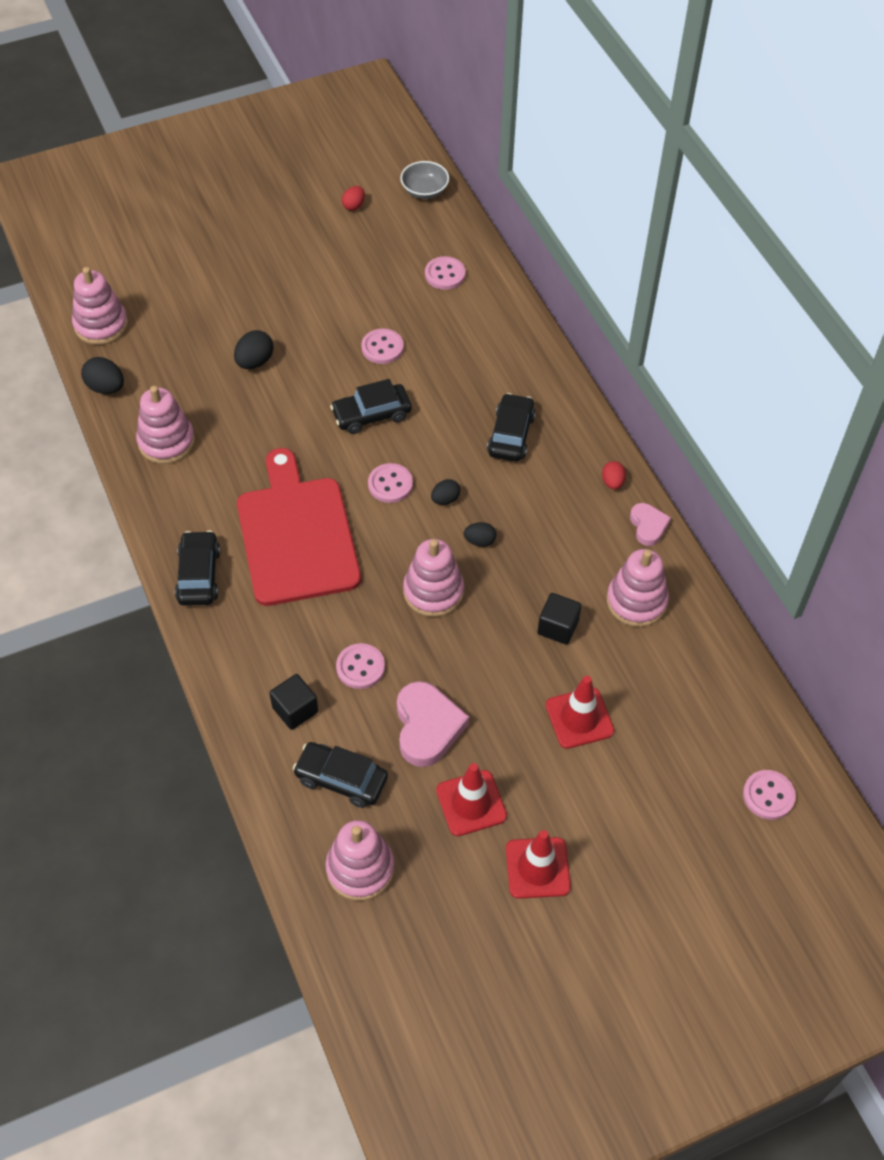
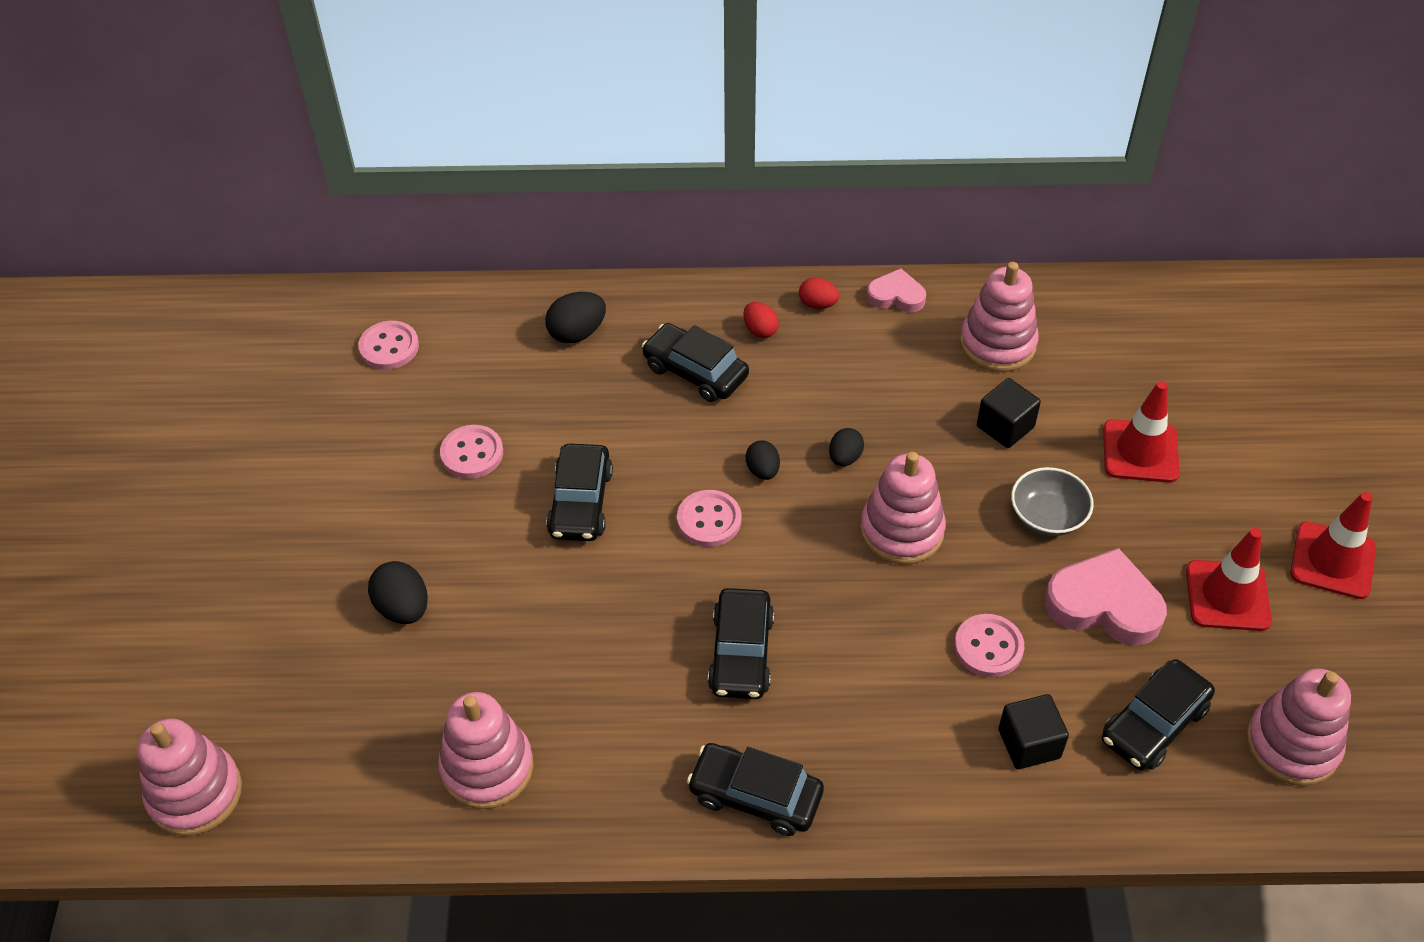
camera: 65 degrees left, 5 degrees down
black egg [81,357,124,394] -> black egg moved to [545,292,606,343]
red cutting board [237,448,361,606] -> black car [708,588,774,699]
red egg [342,186,365,211] -> red egg moved to [743,302,779,338]
grey bowl [400,161,449,199] -> grey bowl moved to [1011,467,1094,536]
pink button [743,770,796,820] -> none

